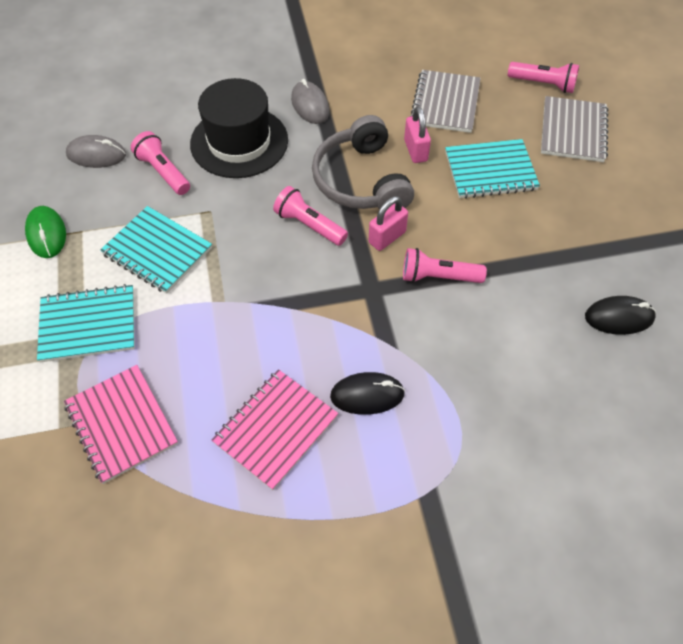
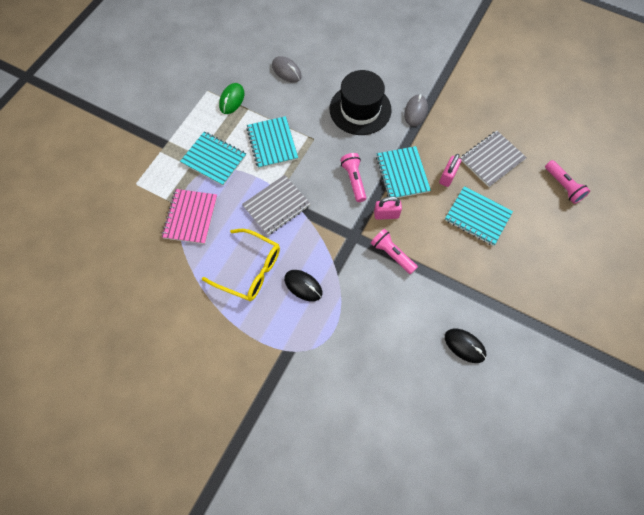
camera: 40 degrees right, 10 degrees up
pink flashlight [131,131,190,195] -> none
pink notebook [211,369,338,490] -> yellow glasses [202,229,280,301]
grey headphones [312,115,414,209] -> turquoise notebook [376,146,431,198]
grey notebook [541,96,608,162] -> grey notebook moved to [242,175,311,235]

